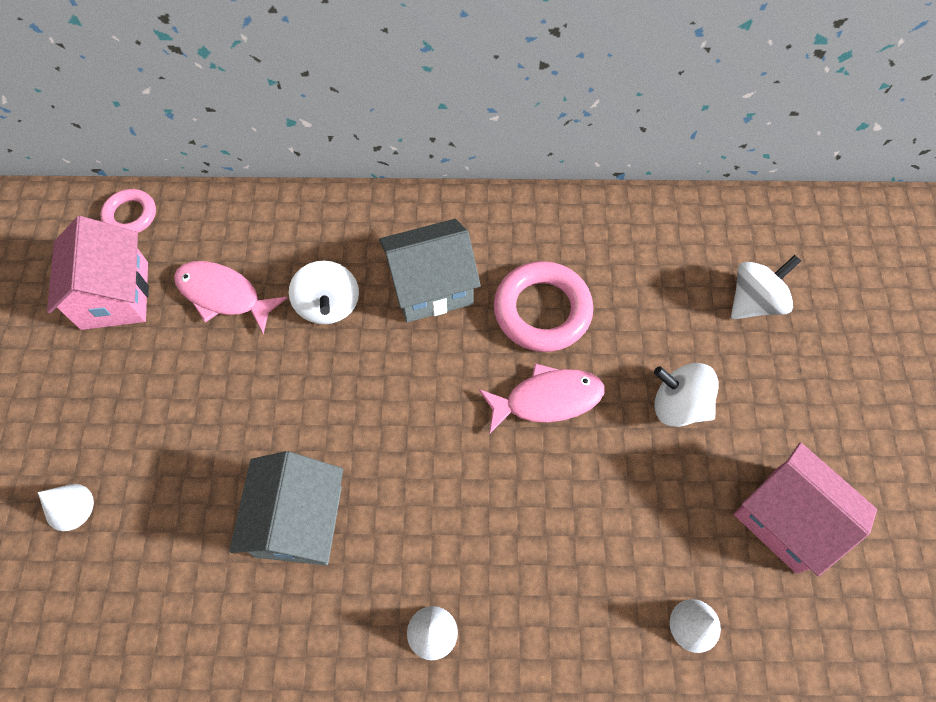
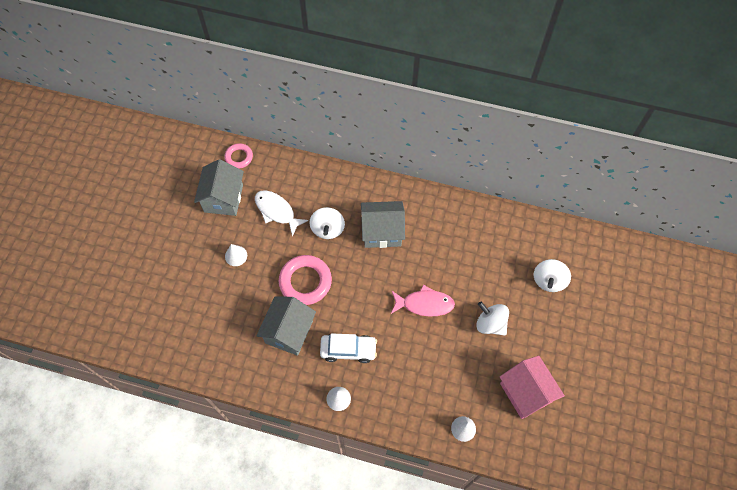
camera: 15 degrees right, 0 degrees up
white cone [38,484,94,531] -> white cone moved to [225,244,247,266]
pink house [47,216,149,330] -> grey house [194,159,244,216]
pink fish [174,261,287,335] -> white fish [255,190,308,236]
pink ring [494,261,593,352] -> pink ring moved to [279,255,332,305]
white spinning top [731,255,801,319] -> white spinning top turned 135 degrees clockwise [534,259,571,292]
none -> white car [320,333,377,363]

